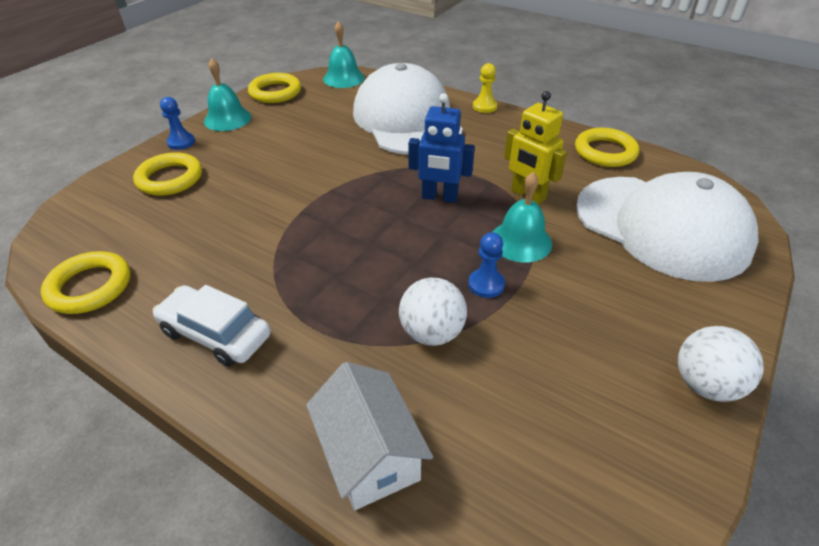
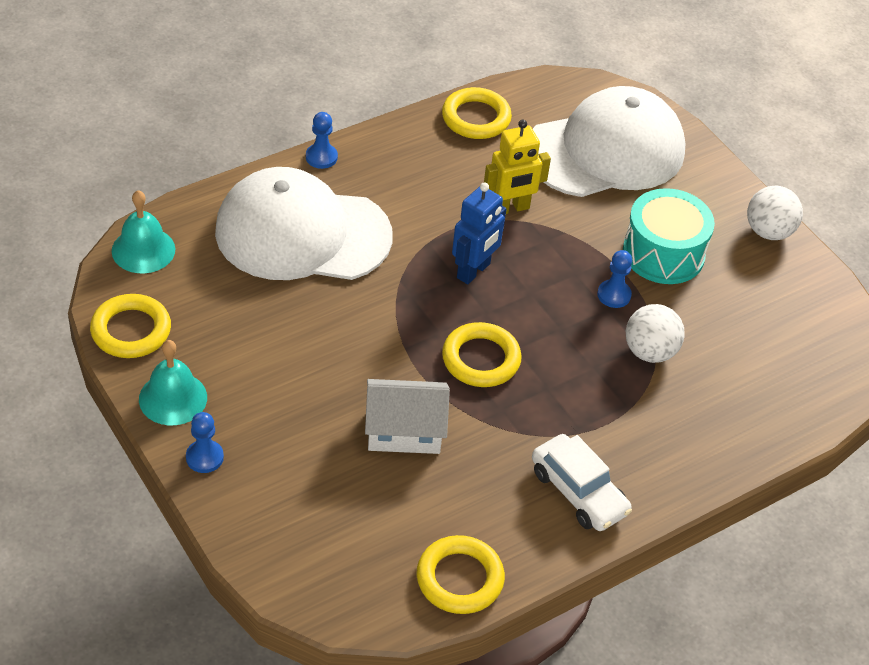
camera: 70 degrees left, 5 degrees up
yellow ring [133,152,202,196] -> yellow ring moved to [442,322,522,387]
white car [153,285,271,367] -> white car turned 90 degrees counterclockwise [532,434,632,531]
white house [306,362,433,510] -> white house moved to [365,379,450,454]
yellow pawn [473,63,497,113] -> blue pawn [306,112,338,169]
turquoise bell [493,172,552,262] -> none
none -> turquoise drum [623,188,715,284]

